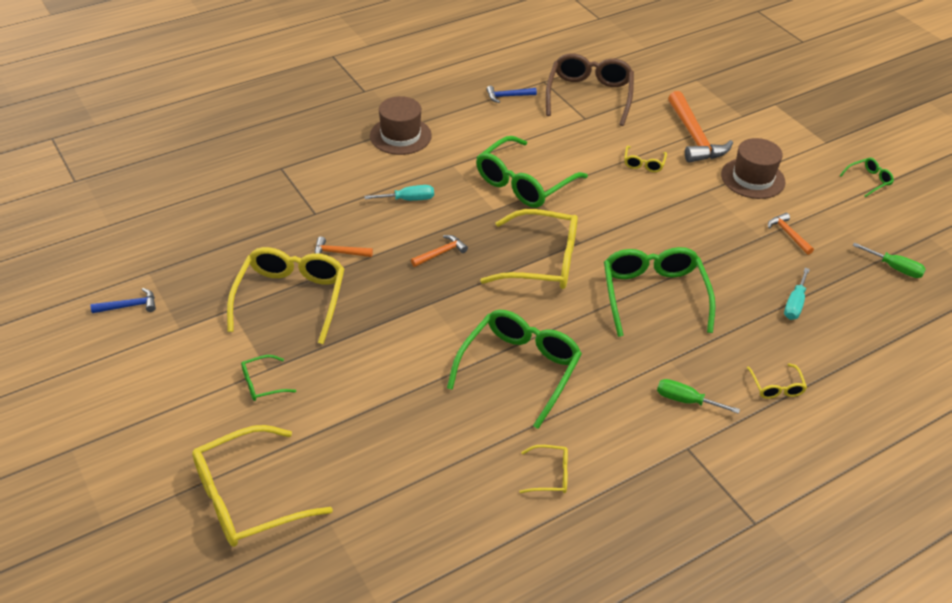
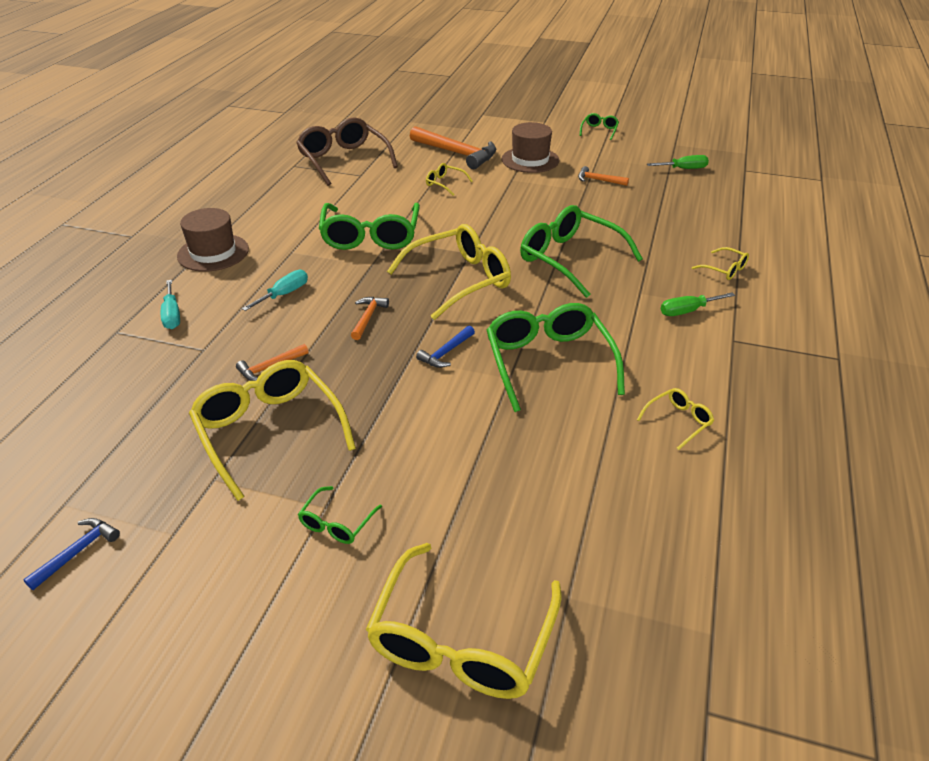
camera: 40 degrees left, 5 degrees down
blue hammer [486,86,537,103] -> blue hammer moved to [416,325,475,368]
yellow glasses [624,146,667,172] -> yellow glasses turned 150 degrees clockwise [426,163,473,195]
turquoise screwdriver [784,268,810,320] -> turquoise screwdriver moved to [161,280,180,329]

